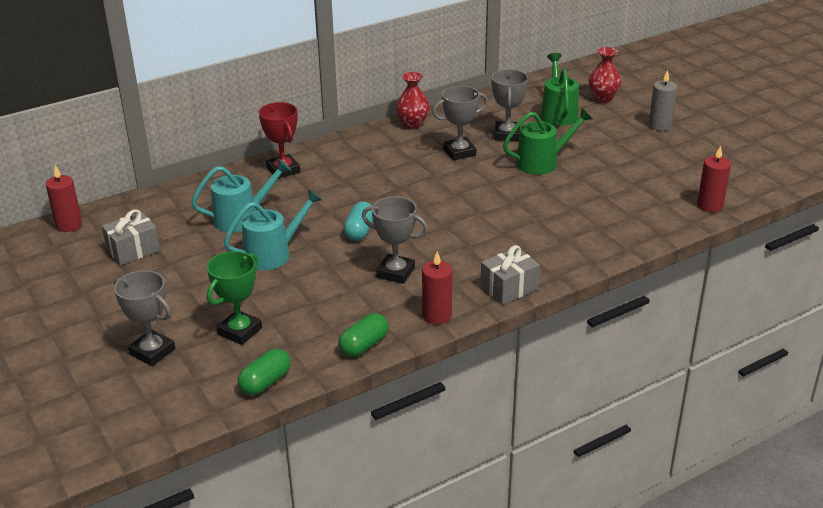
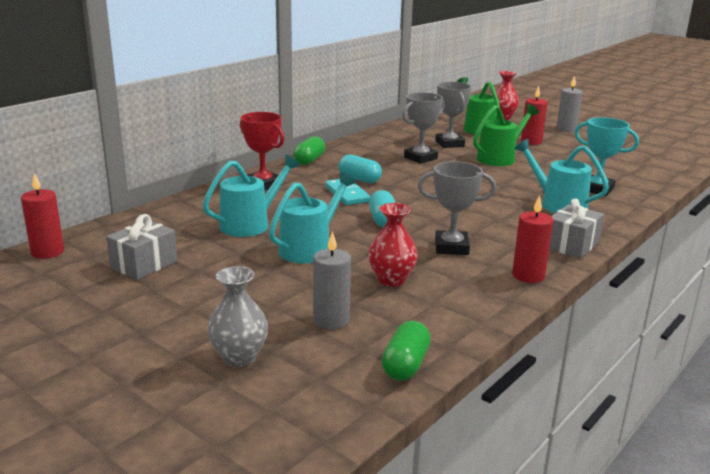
camera: 20 degrees left, 10 degrees down
grey trophy [114,270,175,366] -> grey vase [207,266,268,367]
green trophy [207,251,262,345] -> grey candle [313,231,351,329]
green capsule [339,313,388,357] -> green capsule moved to [293,136,325,165]
red vase [396,72,430,129] -> red vase moved to [368,203,418,287]
red candle [697,145,731,212] -> red candle moved to [521,86,548,145]
none -> turquoise domino [325,179,370,205]
none -> turquoise capsule [338,154,382,183]
none -> turquoise watering can [514,139,609,213]
none -> turquoise trophy [575,117,639,196]

